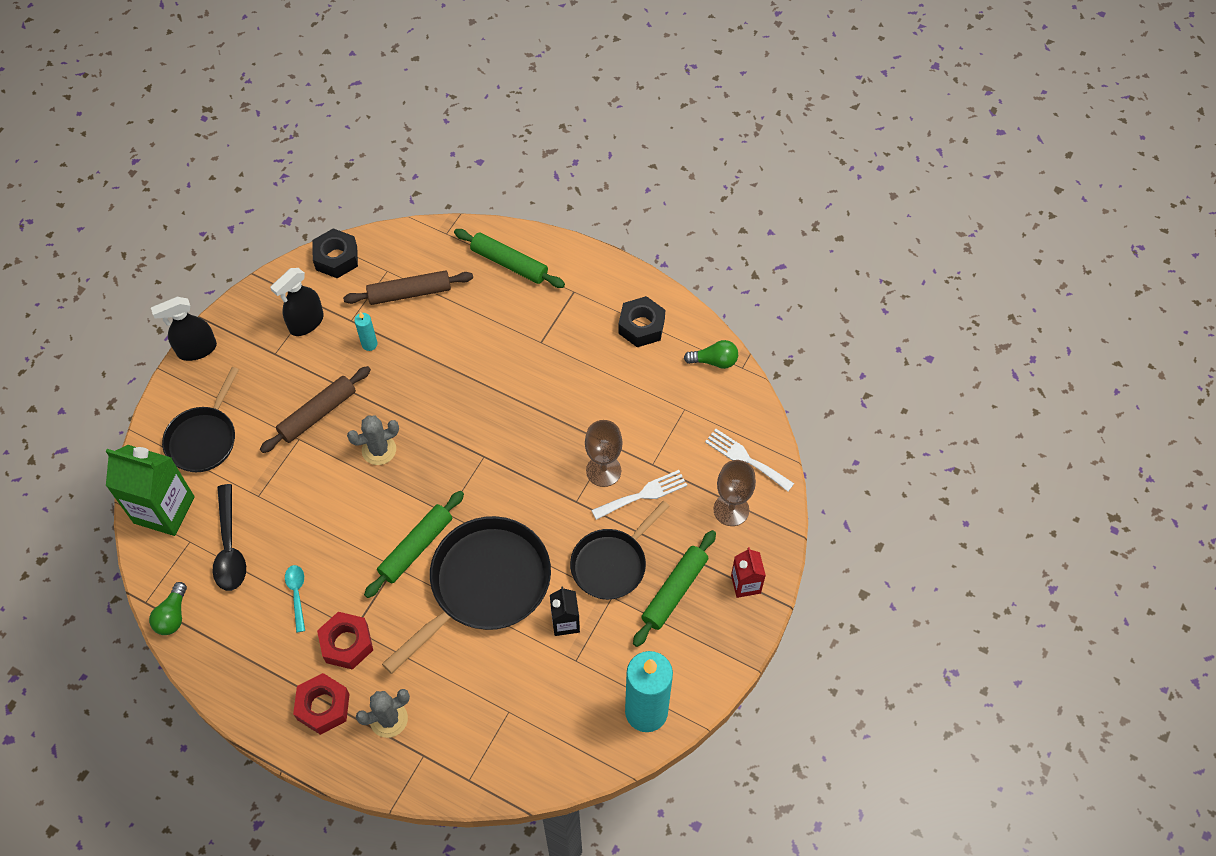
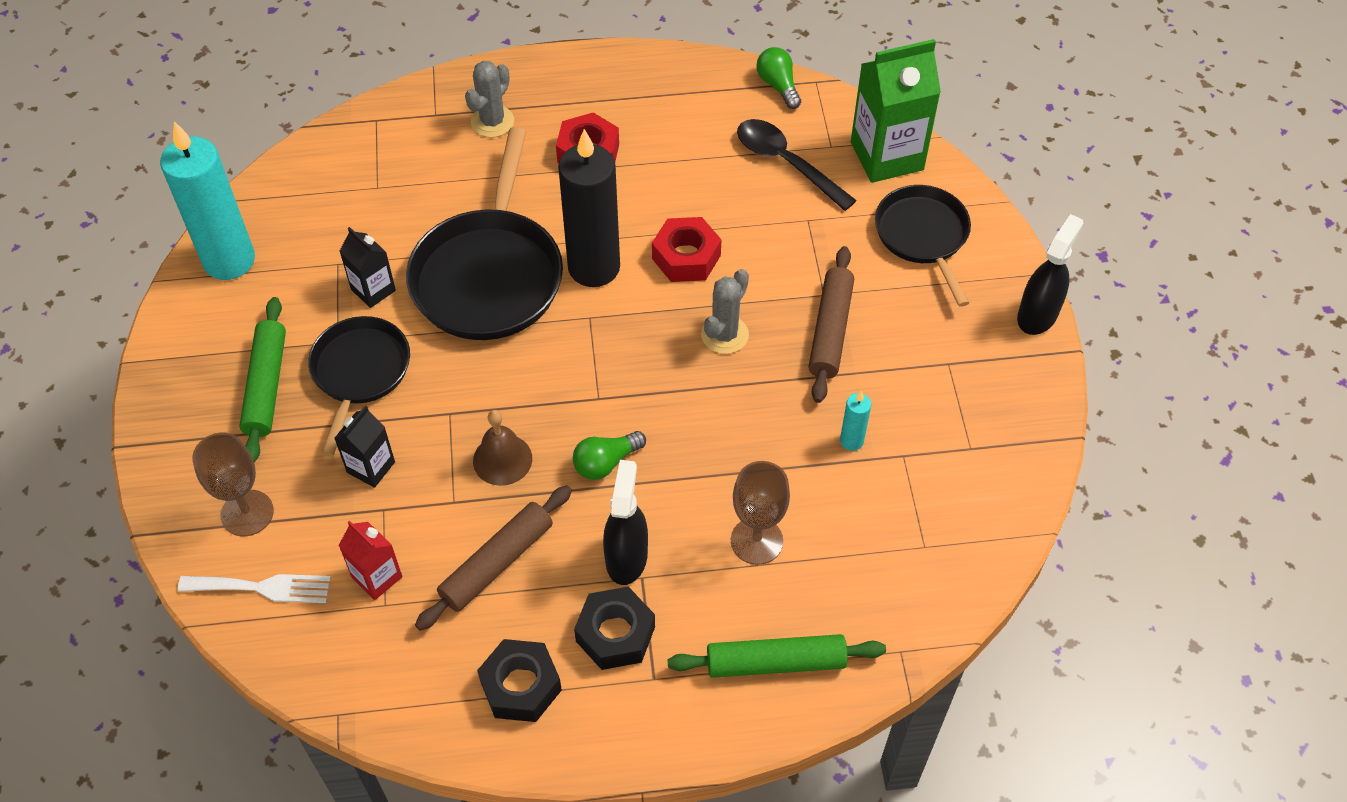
camera: 145 degrees right, 5 degrees down
black spray bottle [270,268,324,336] -> black spray bottle moved to [603,460,648,585]
turquoise spoon [285,565,305,632] -> none
red nut [293,673,350,735] -> red nut moved to [652,217,721,282]
black nut [312,228,358,278] -> black nut moved to [574,587,655,670]
brown rolling pin [343,270,473,305] -> brown rolling pin moved to [415,485,572,631]
green rolling pin [364,491,464,598] -> black candle [558,129,620,287]
brown goblet [585,420,622,487] -> brown goblet moved to [731,461,790,565]
white fork [591,470,687,520] -> black carton [334,406,395,488]
green light bulb [684,340,738,369] -> green light bulb moved to [573,431,646,480]
red carton [731,547,766,598] -> red carton moved to [339,520,402,600]
none -> brown bell [473,410,532,486]

